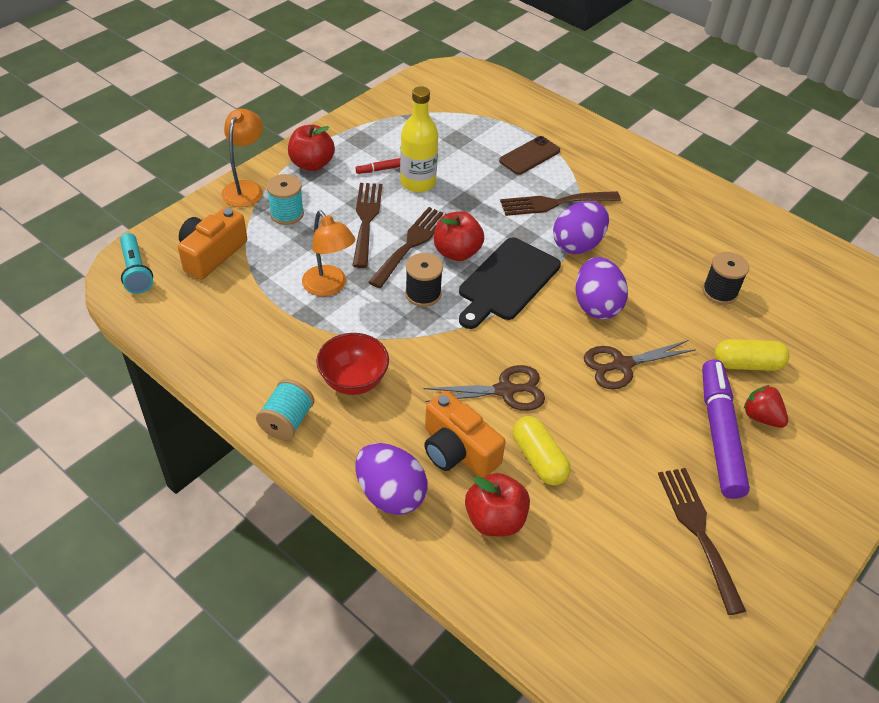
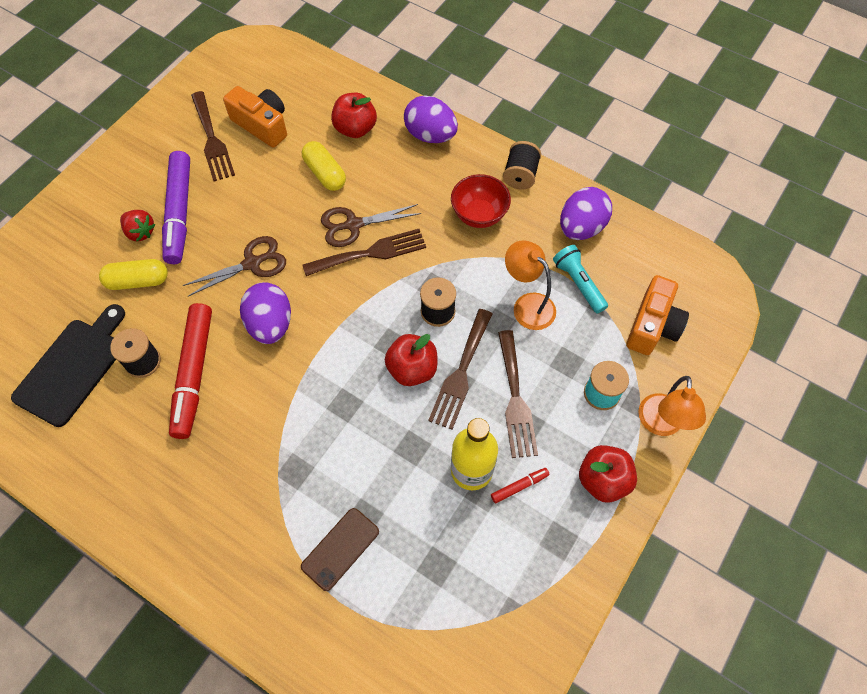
camera: 175 degrees right, 15 degrees up
turquoise flashlight [120,233,153,294] -> turquoise flashlight moved to [553,245,608,314]
turquoise spool [256,379,314,440] -> black spool [503,141,541,190]
orange camera [424,391,505,478] -> orange camera moved to [223,86,287,148]
black cutting board [459,237,561,329] -> black cutting board moved to [11,304,125,427]
brown fork [500,191,621,216] -> brown fork moved to [303,229,426,276]
purple egg [553,201,609,254] -> purple egg moved to [560,187,612,240]
none -> red marker [169,303,212,439]

